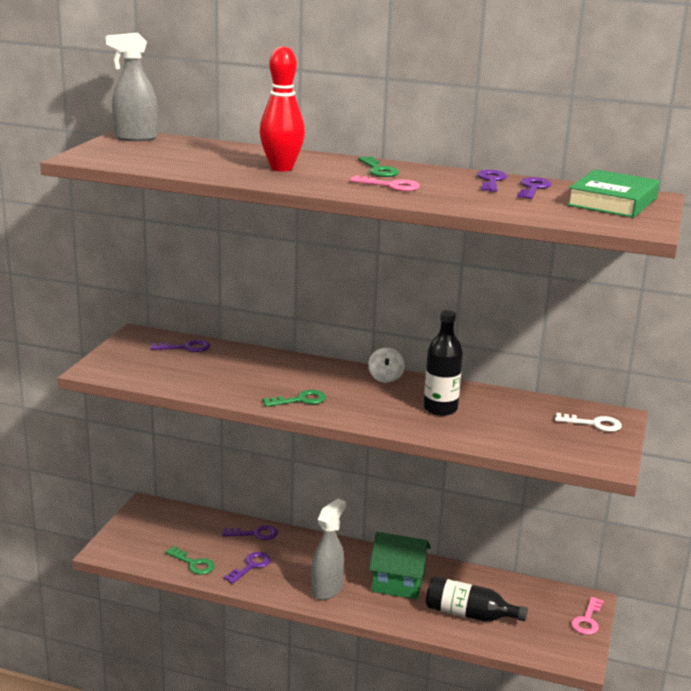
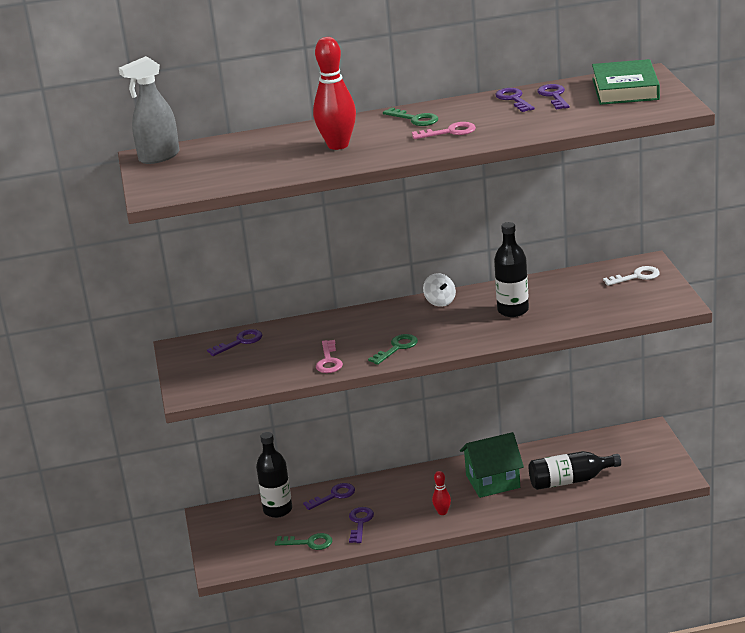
camera: 25 degrees left, 5 degrees up
grey spray bottle [312,498,346,600] -> red bowling pin [432,471,451,515]
pink key [571,597,604,635] -> pink key moved to [316,340,343,373]
none -> black bottle [256,432,292,518]

